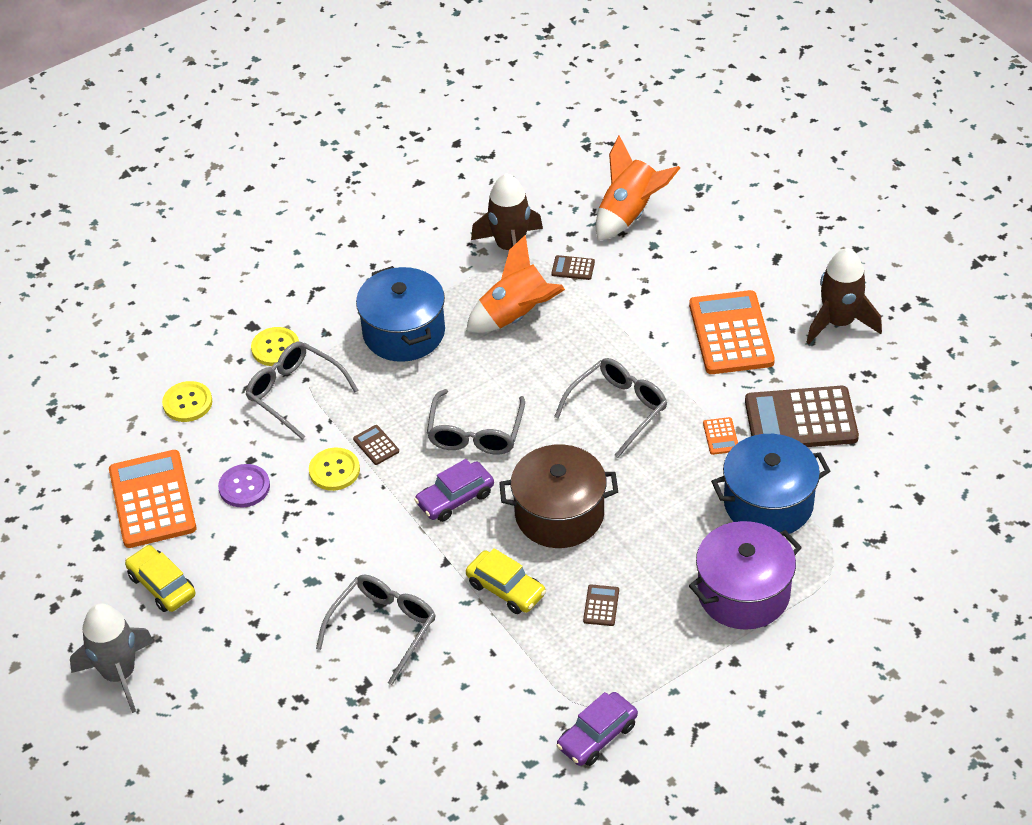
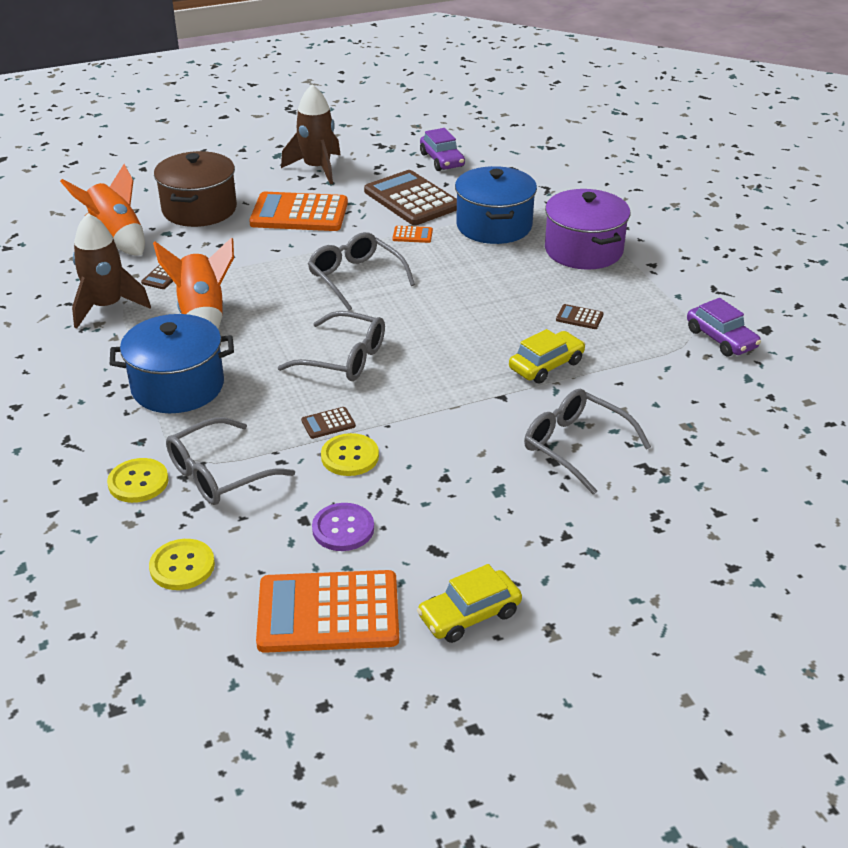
camera: 80 degrees left, 10 degrees down
grey rocket [70,603,154,713] -> none
purple car [414,459,494,522] -> purple car moved to [420,128,465,171]
brown pot [499,444,618,548] -> brown pot moved to [154,151,237,227]
brown calculator [745,386,859,447] -> brown calculator turned 135 degrees clockwise [364,170,457,225]

